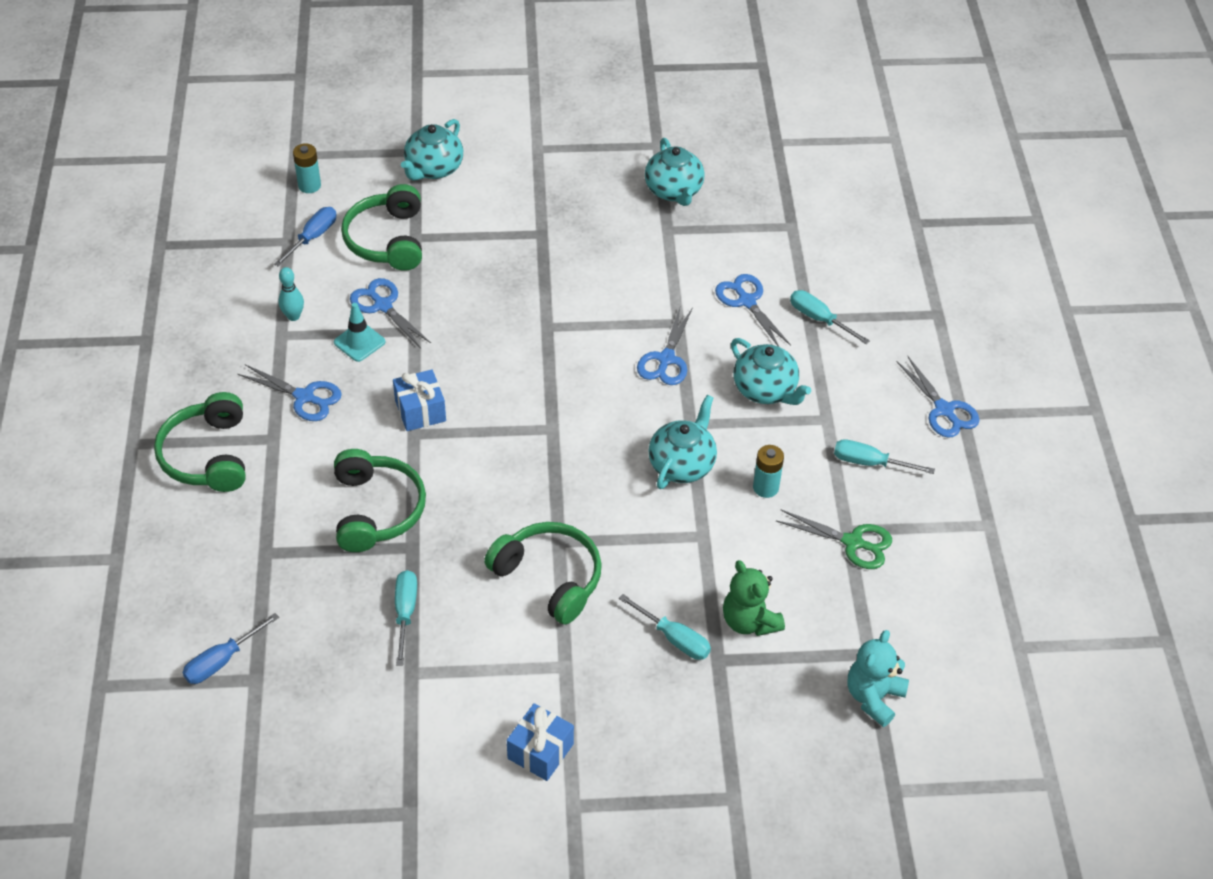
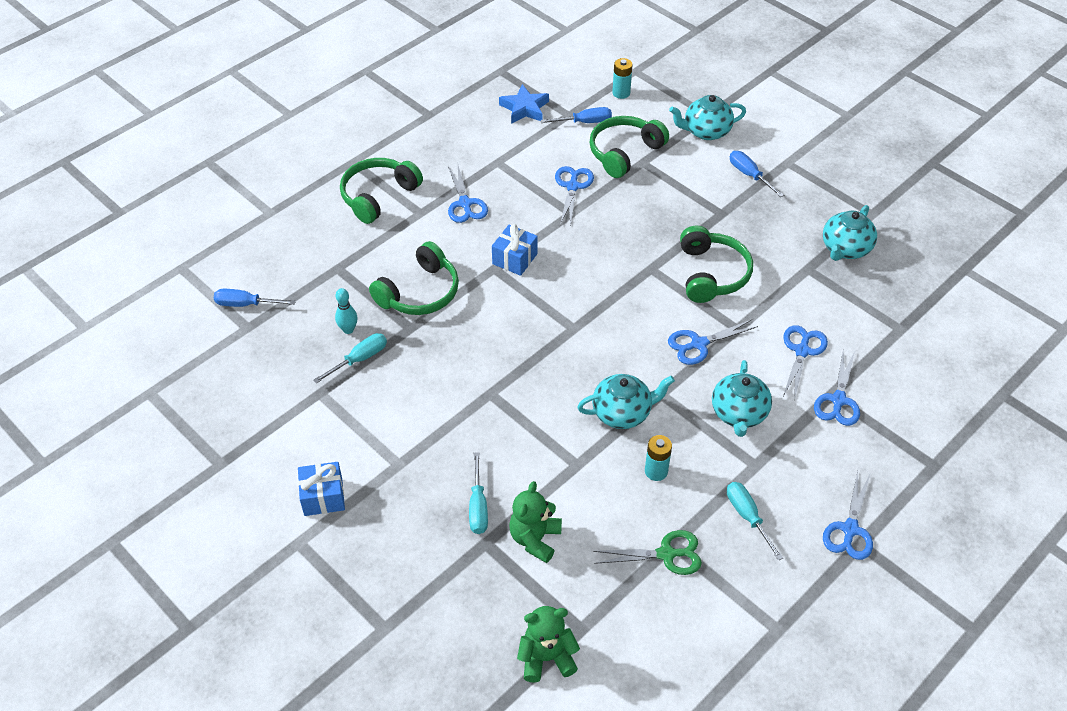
camera: 50 degrees right, 0 degrees up
turquoise bowling pin [278,267,304,321] -> turquoise bowling pin moved to [335,288,357,334]
turquoise traffic cone [334,303,385,362] -> none
green headphones [484,522,602,625] -> green headphones moved to [680,225,753,303]
green scissors [776,510,892,569] -> green scissors turned 75 degrees counterclockwise [593,530,702,575]
turquoise screwdriver [790,290,870,344] -> blue scissors [814,351,860,426]
turquoise teddy bear [848,630,909,727] -> green teddy bear [517,606,580,683]
none -> blue star [499,84,549,124]
none -> blue screwdriver [730,151,784,197]

